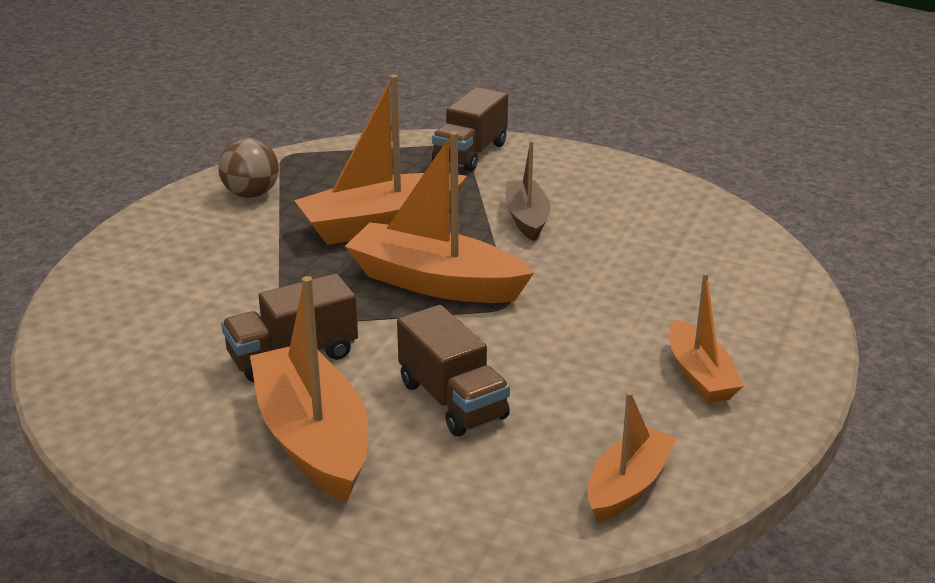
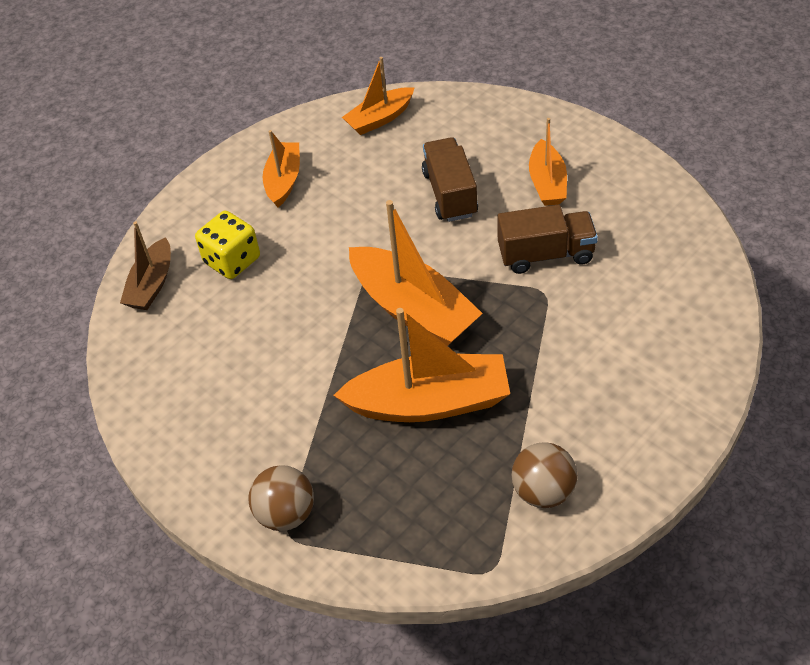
camera: 155 degrees left, 20 degrees up
orange boat [250,276,368,503] -> orange boat [529,118,567,206], size x0.59
brown truck [432,87,508,172] -> brown ball [248,465,314,531]
brown boat [506,141,551,241] -> brown boat moved to [120,221,171,310]
none -> yellow dice [195,211,260,279]

